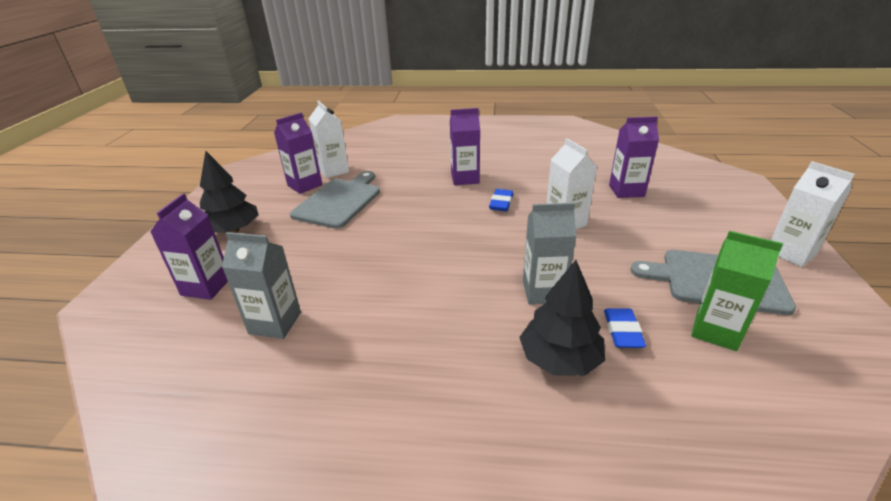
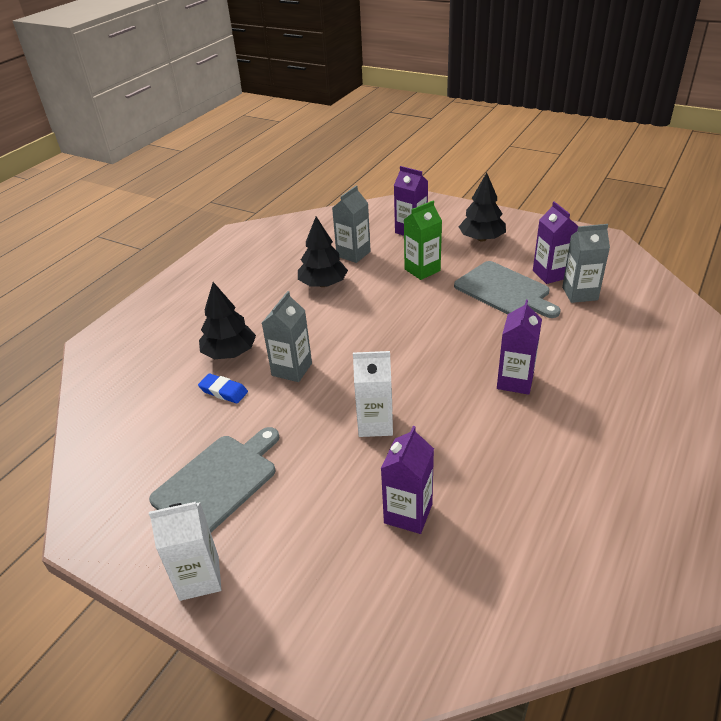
camera: 115 degrees right, 5 degrees up
white carton [308,100,349,178] -> grey carton [562,224,610,303]
blue eraser [489,189,514,211] -> none
green carton [691,231,783,351] -> green carton moved to [404,201,442,280]
none -> black tree [298,217,348,287]

